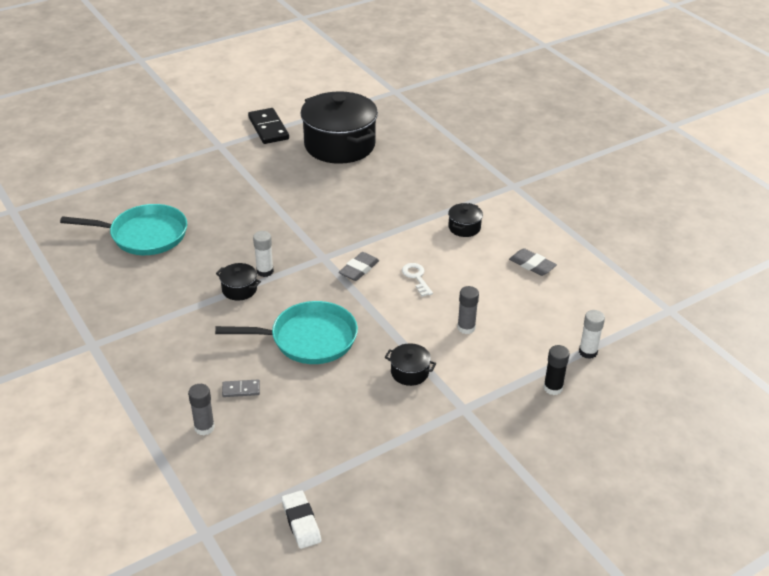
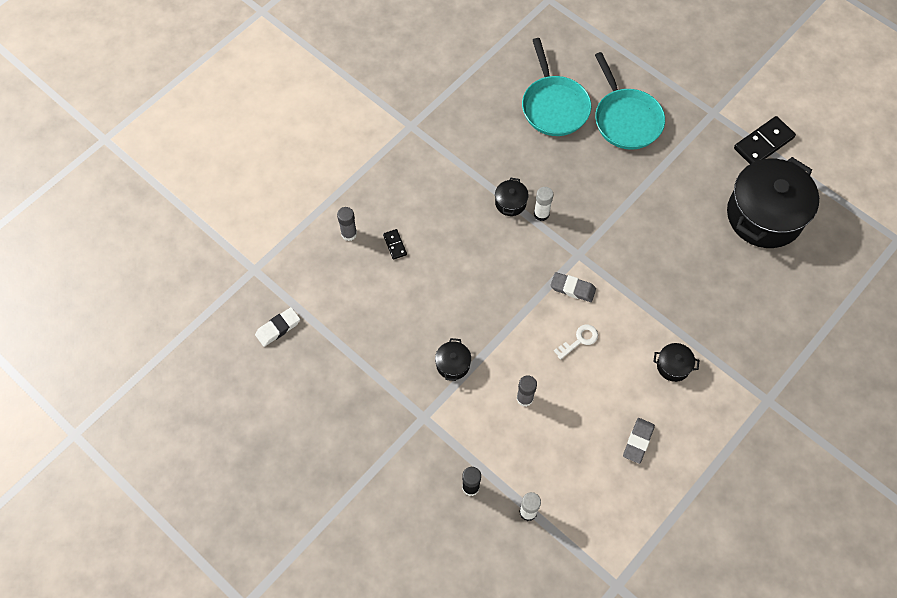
camera: 75 degrees right, 25 degrees up
turquoise pan [215,301,358,364] -> turquoise pan moved to [595,52,665,150]
grey domino [222,379,260,397] -> black domino [383,229,407,260]

